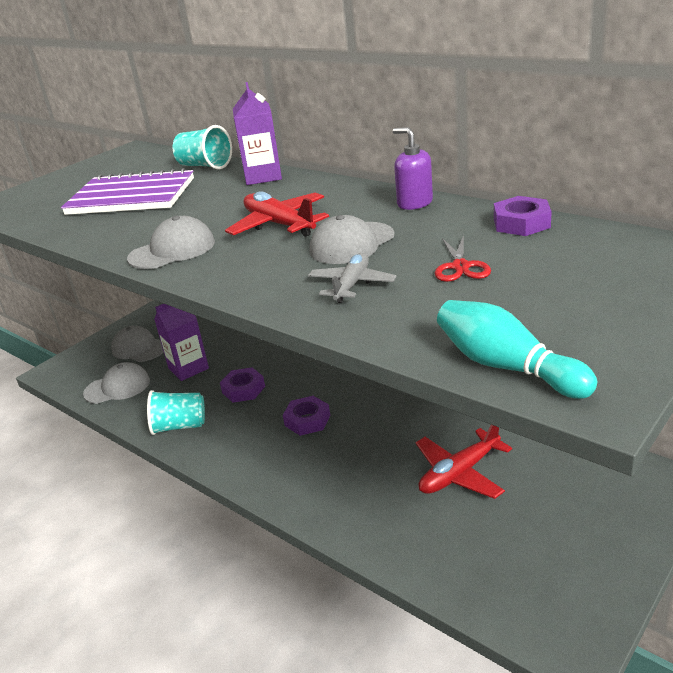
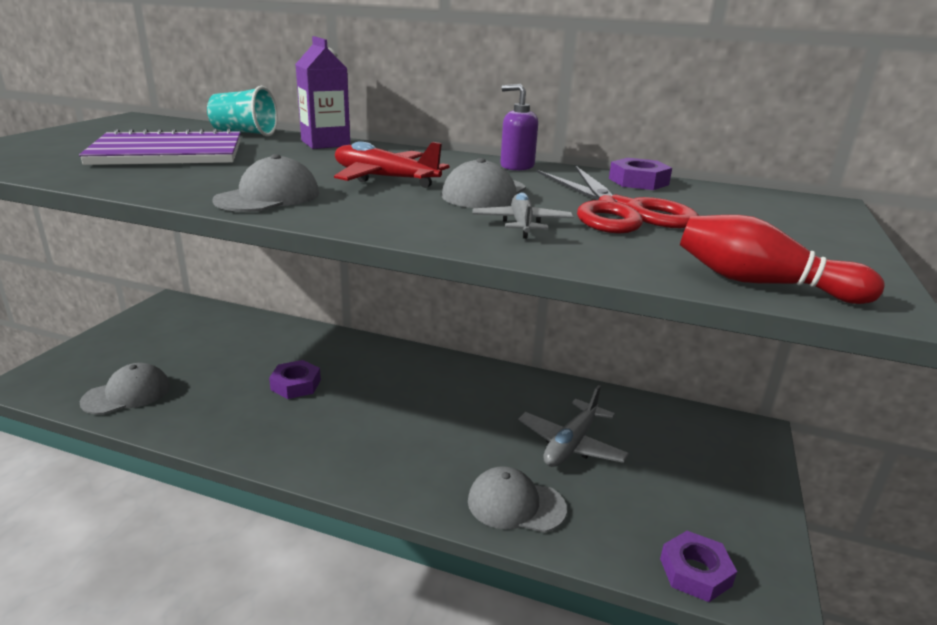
camera: 25 degrees left, 5 degrees down
grey cap [111,326,164,362] -> grey cap moved to [468,466,567,533]
turquoise cup [147,390,205,435] -> none
purple carton [154,304,209,381] -> none
purple nut [283,396,330,436] -> purple nut moved to [660,531,737,602]
red plane [416,425,512,499] -> grey plane [518,385,629,467]
red scissors [435,235,491,282] -> red scissors [536,165,699,234], size x2.08
turquoise bowling pin [437,300,597,399] -> red bowling pin [680,215,884,304]

